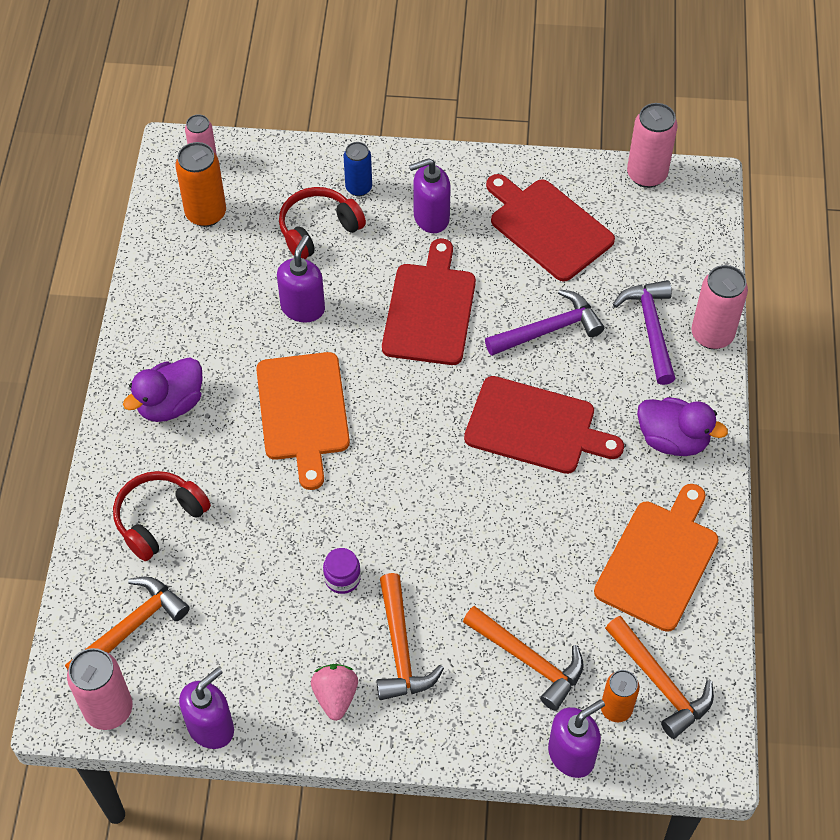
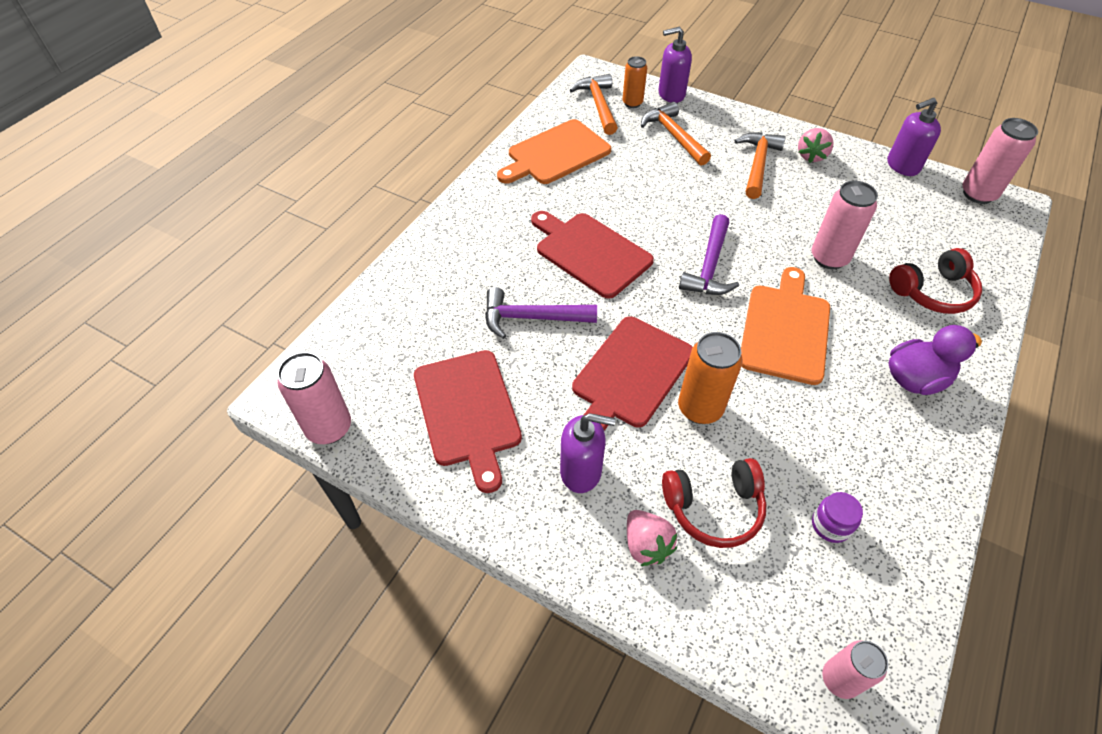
camera: 155 degrees left, 5 degrees down
orange hammer [65,577,190,670] -> none
orange can [176,142,226,227] -> orange can moved to [678,332,743,424]
purple soap dispenser [277,235,325,322] -> none
purple jar [323,548,361,594] -> purple jar moved to [812,492,863,543]
blue can [344,142,372,196] -> pink strawberry [627,510,677,566]
purple hammer [613,280,676,385] -> purple hammer moved to [679,214,739,295]
purple duck [637,397,728,456] -> none
pink can [691,265,748,349] -> pink can moved to [812,181,878,269]

